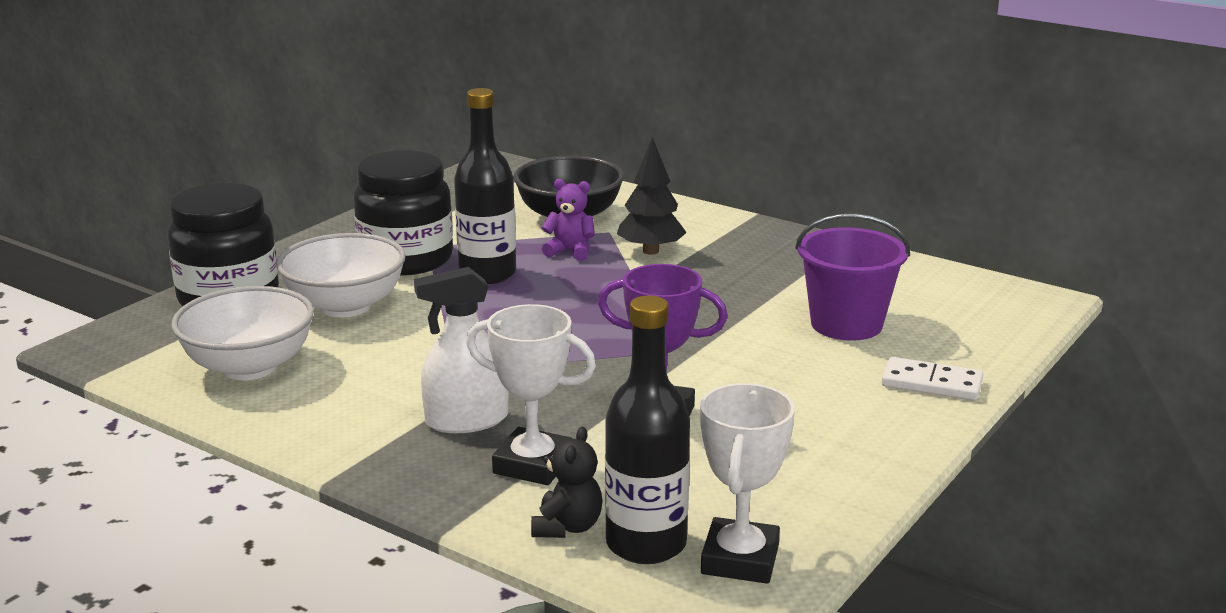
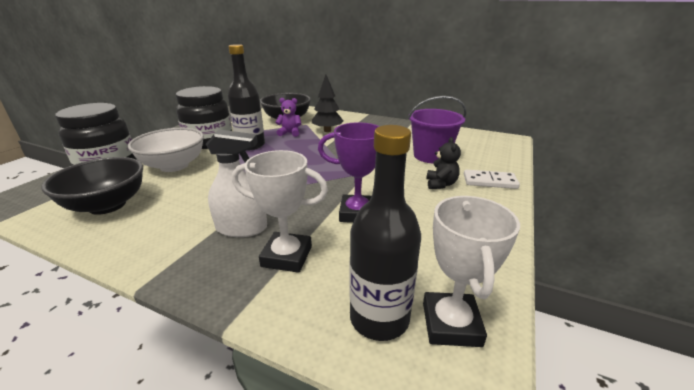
camera: 10 degrees left, 5 degrees up
white bowl [171,286,314,380] -> black bowl [41,157,143,215]
white spray bottle [414,267,509,433] -> white spray bottle turned 150 degrees counterclockwise [206,130,267,237]
black teddy bear [531,427,603,538] -> black teddy bear moved to [426,137,461,189]

